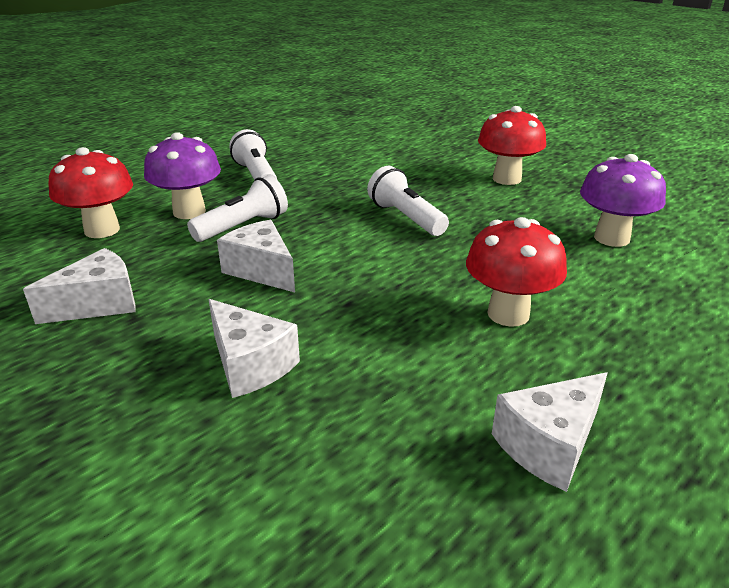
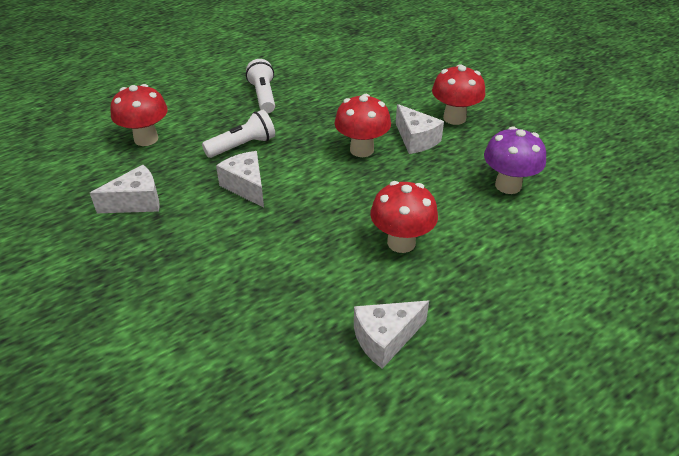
camera: 10 degrees right, 10 degrees up
purple mushroom [144,132,221,219] -> none
white cheese [208,299,300,398] -> white cheese moved to [396,104,444,154]
white flashlight [367,166,449,236] -> red mushroom [334,94,391,157]

